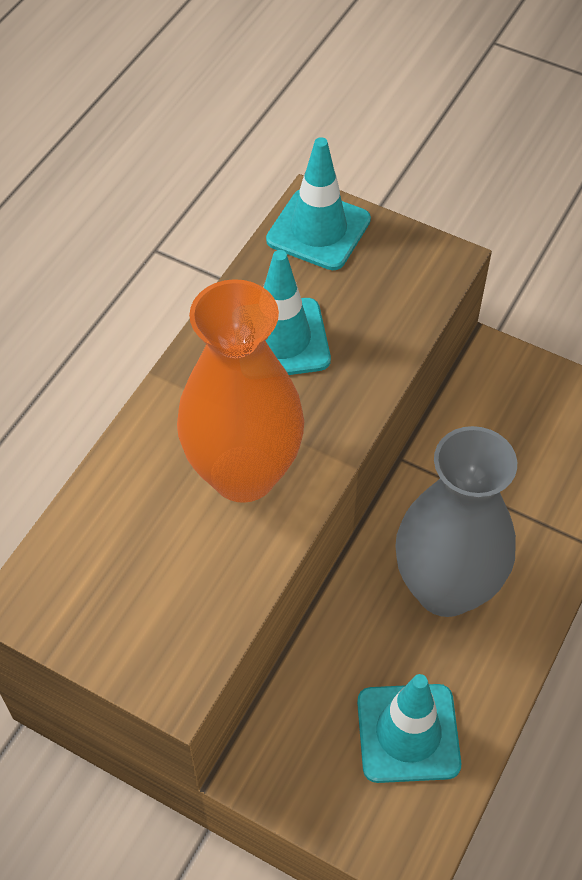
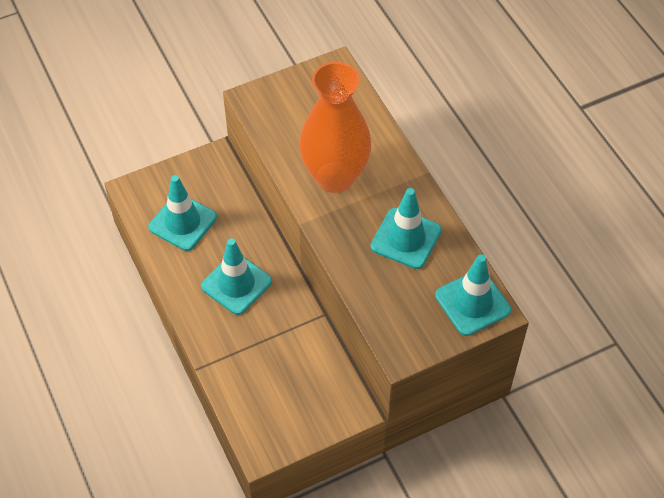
camera: 125 degrees right, 0 degrees up
grey vase [395,426,517,617] -> turquoise traffic cone [201,238,272,315]

